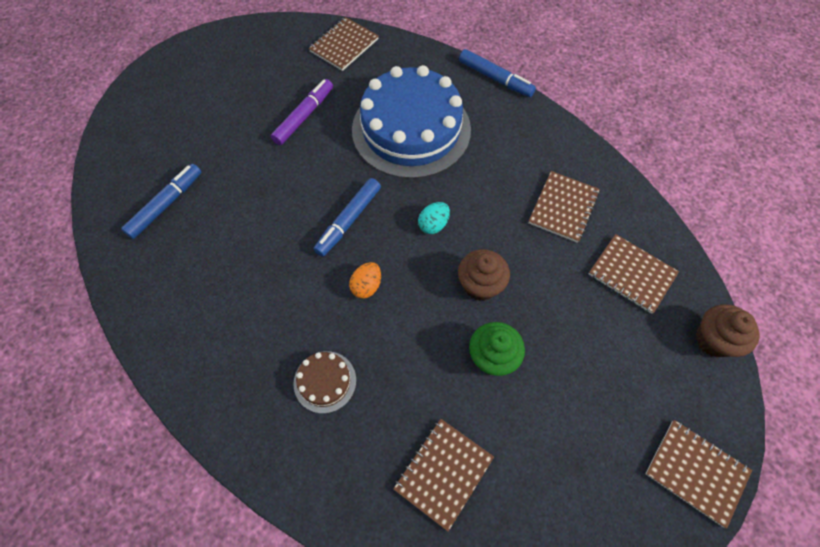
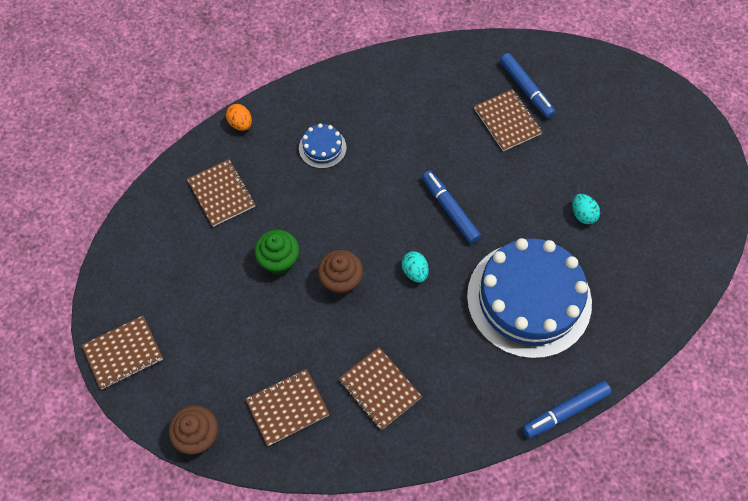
camera: 115 degrees right, 0 degrees up
purple marker [271,79,333,145] -> turquoise egg [572,194,600,224]
brown cake [293,351,356,413] -> blue cake [299,123,347,169]
brown notebook [309,17,379,71] -> brown notebook moved to [474,89,543,151]
orange egg [349,262,381,299] -> orange egg moved to [226,104,252,131]

